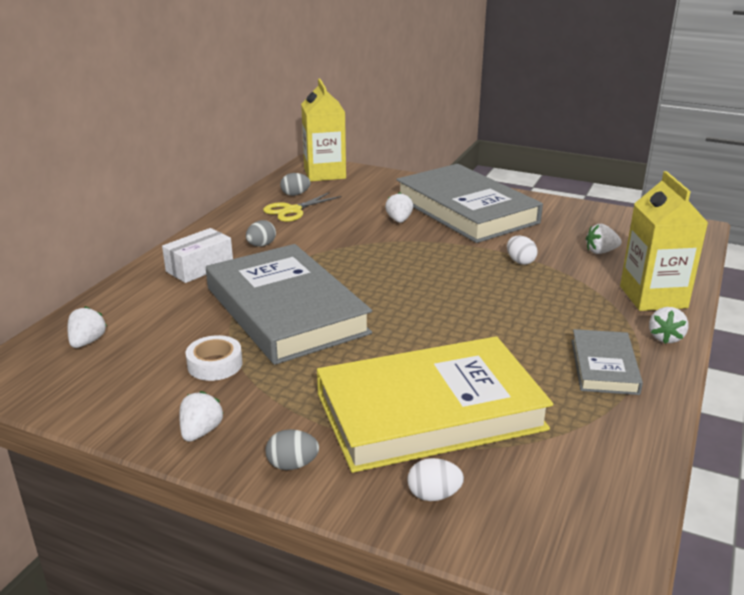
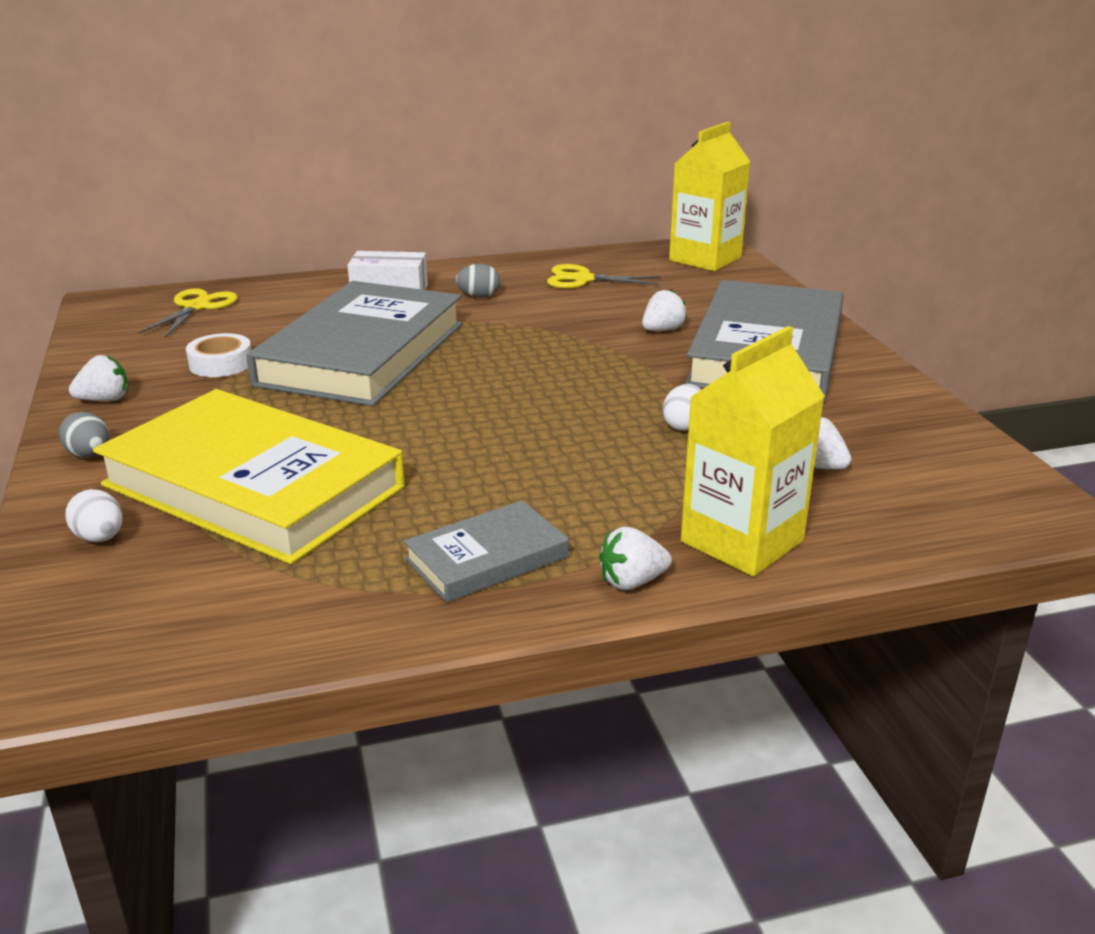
camera: 50 degrees right, 0 degrees up
white strawberry [67,306,107,348] -> yellow scissors [139,288,238,338]
grey egg [280,173,310,196] -> none

